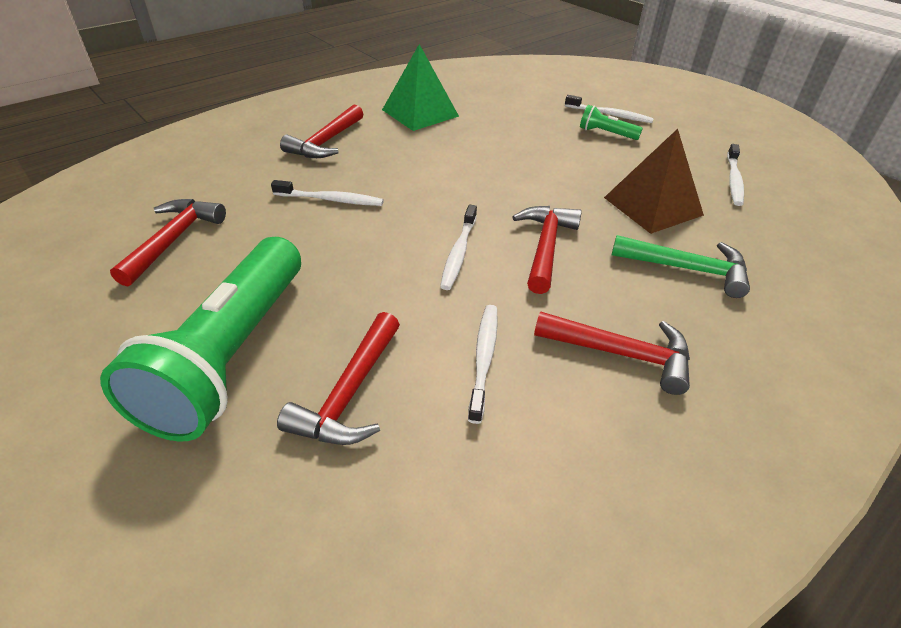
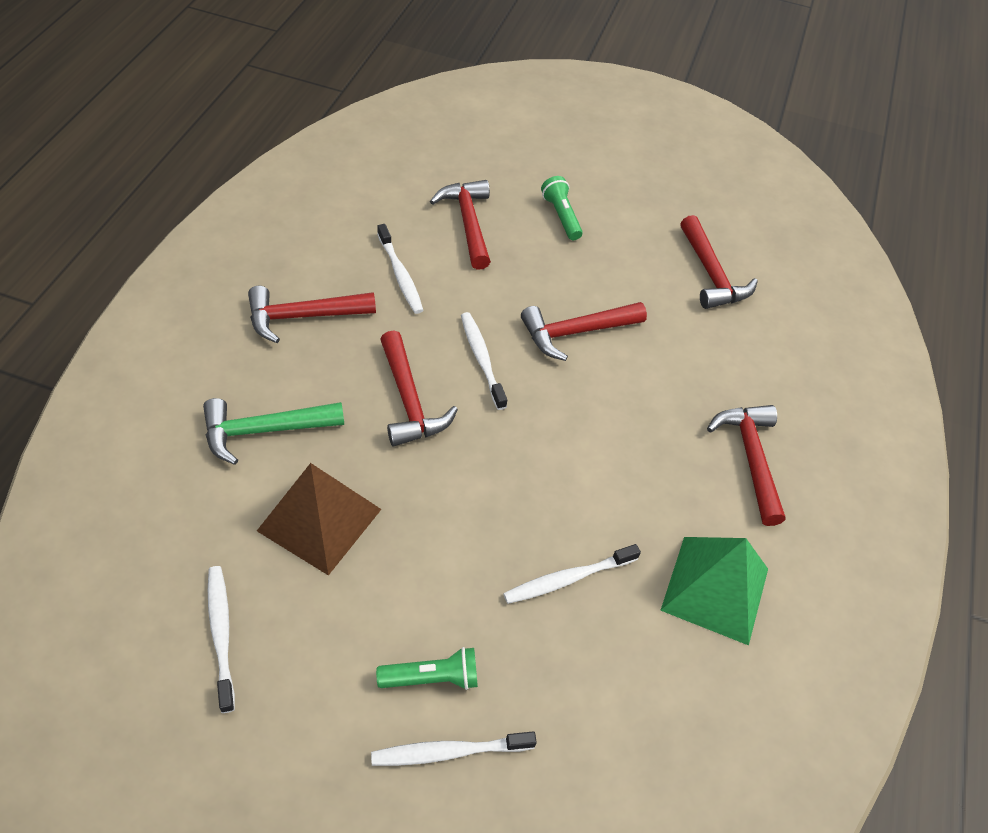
camera: 145 degrees right, 10 degrees up
green flashlight [100,237,301,441] -> green flashlight [541,176,583,240], size x0.41
white toothbrush [271,180,384,206] -> white toothbrush moved to [503,544,641,604]
none -> red hammer [521,302,647,361]

